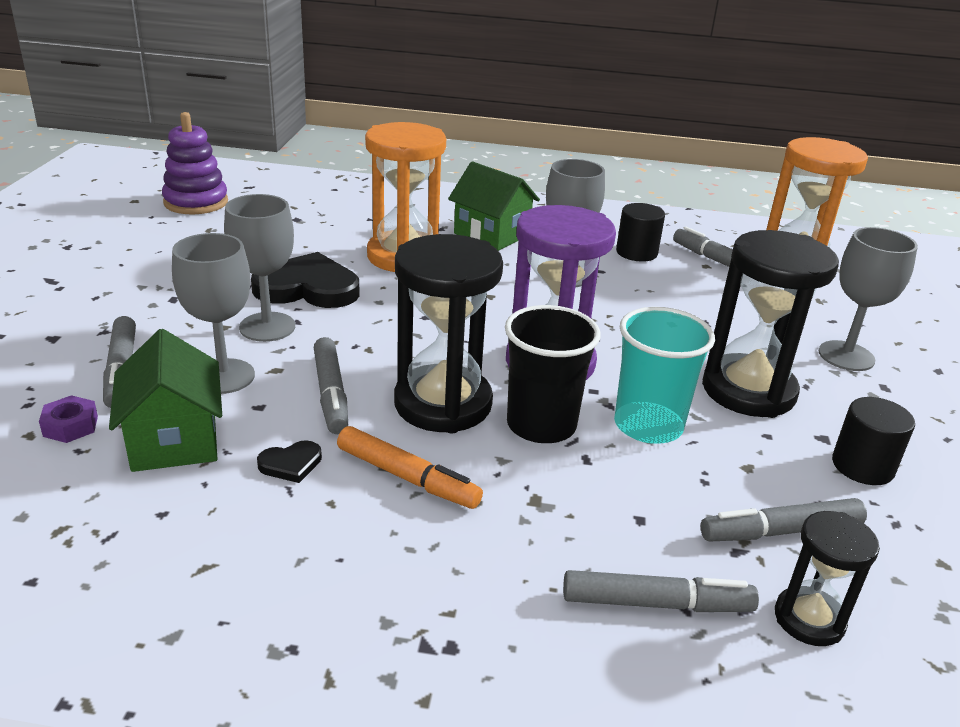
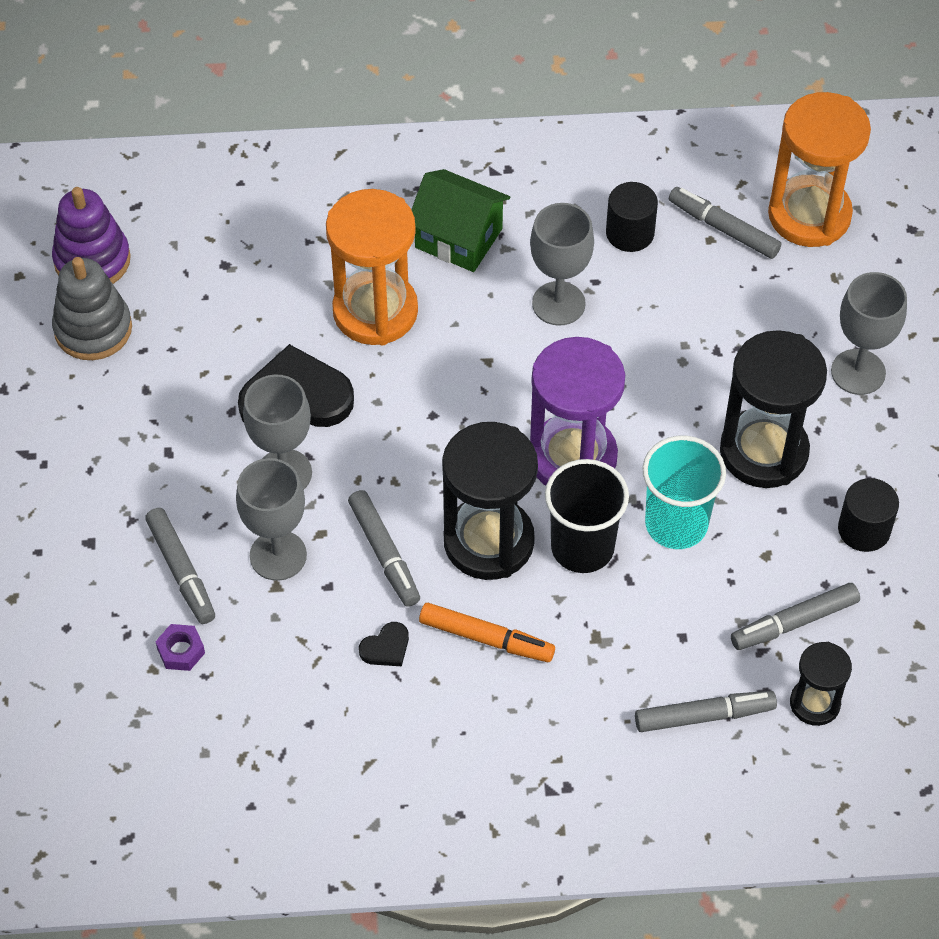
camera: 10 degrees left, 25 degrees up
green house [109,329,222,472] -> none
none -> grey stacking toy [52,257,132,360]

